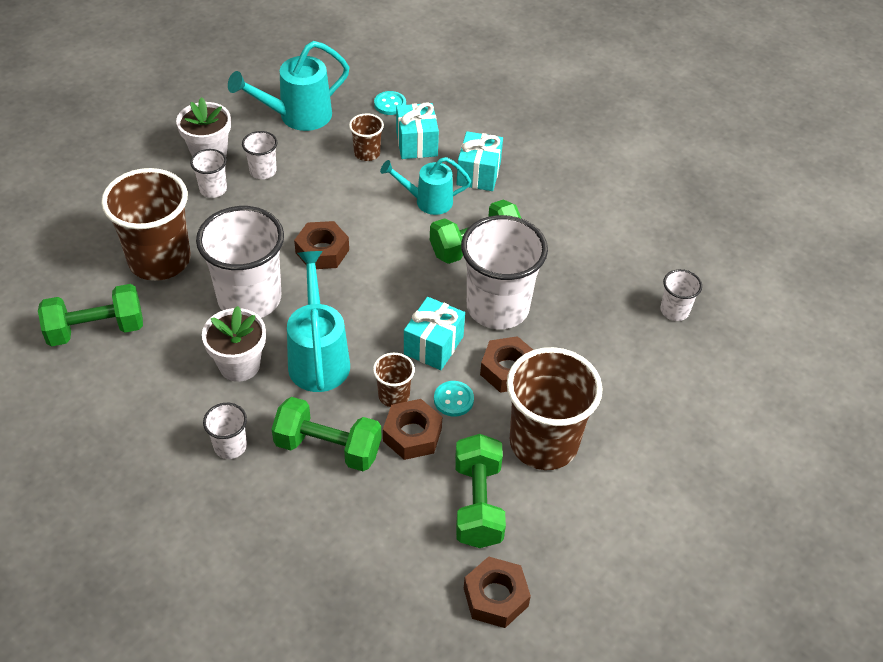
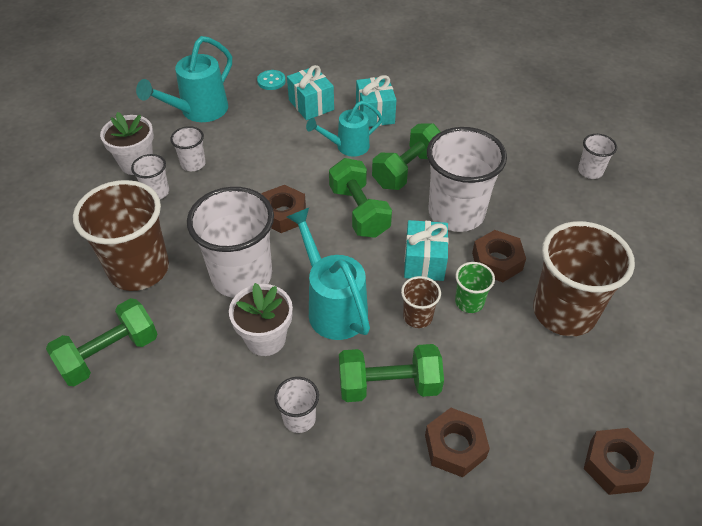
camera: 20 degrees left, 0 degrees up
brown cup [349,113,384,161] -> none
brown nut [383,399,442,460] -> brown nut moved to [425,408,490,477]
turquoise button [434,381,474,416] -> green cup [455,262,495,313]
green dumbbell [455,434,506,548] -> green dumbbell moved to [329,158,392,238]

